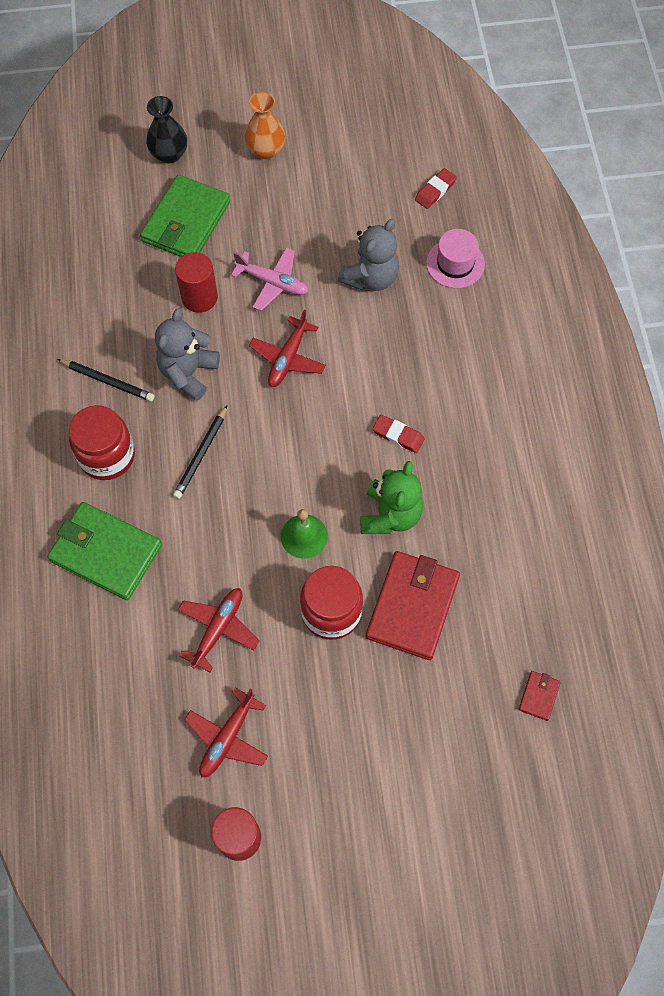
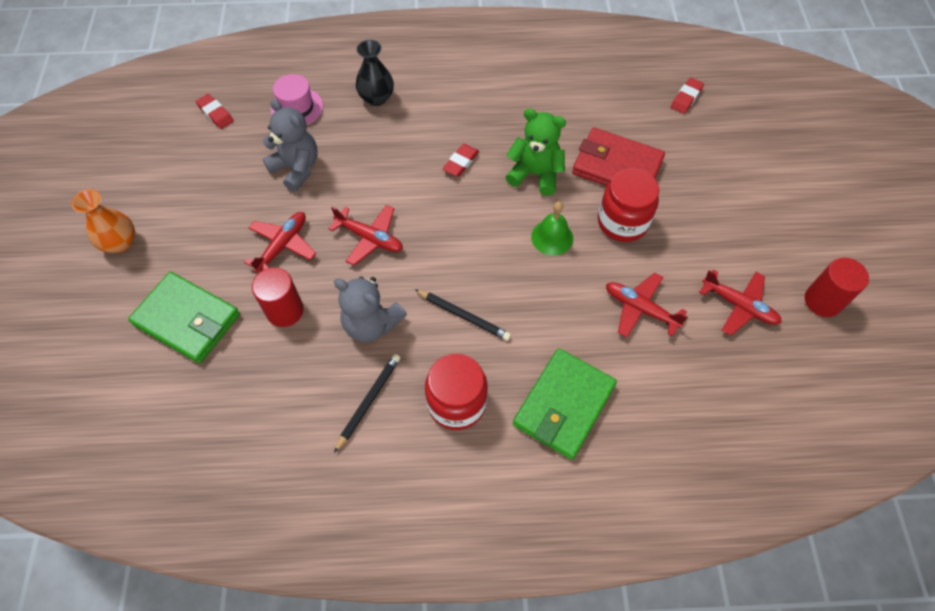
camera: 85 degrees left, 5 degrees down
black vase [146,96,187,163] -> black vase moved to [356,40,394,106]
pink plane [231,247,309,311] -> red plane [244,212,316,273]
red wallet [519,671,561,721] -> red eraser [671,77,704,114]

